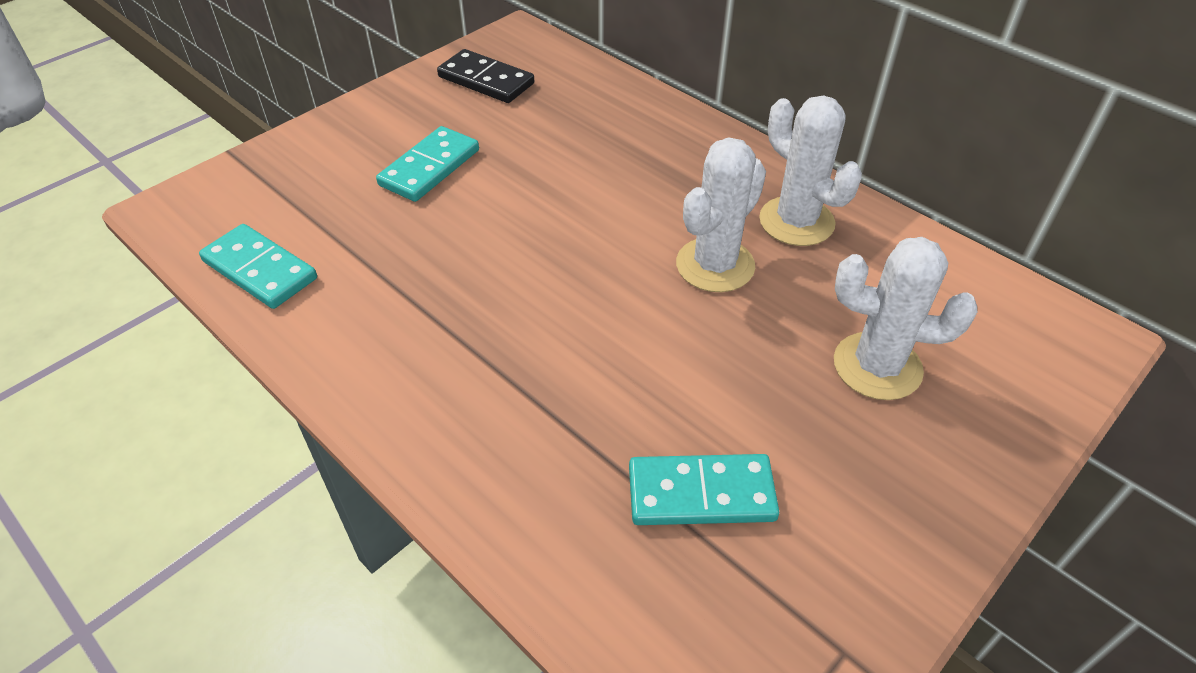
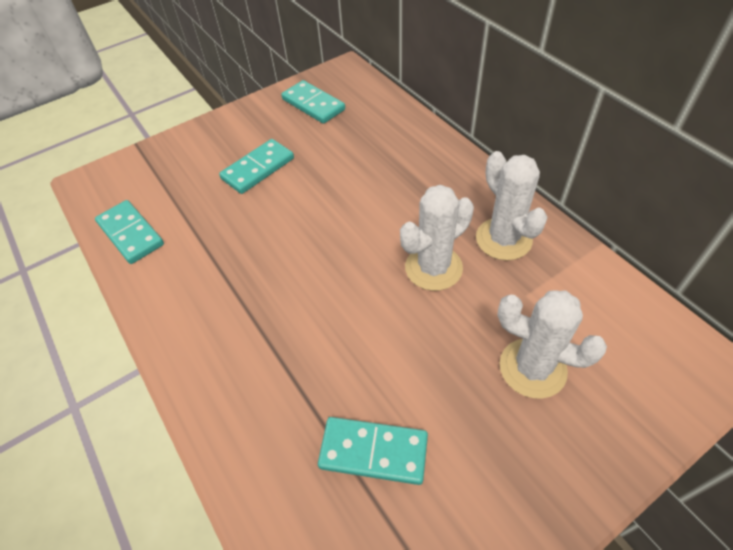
camera: 15 degrees right, 5 degrees up
black domino [437,49,534,103] -> turquoise domino [281,80,345,124]

